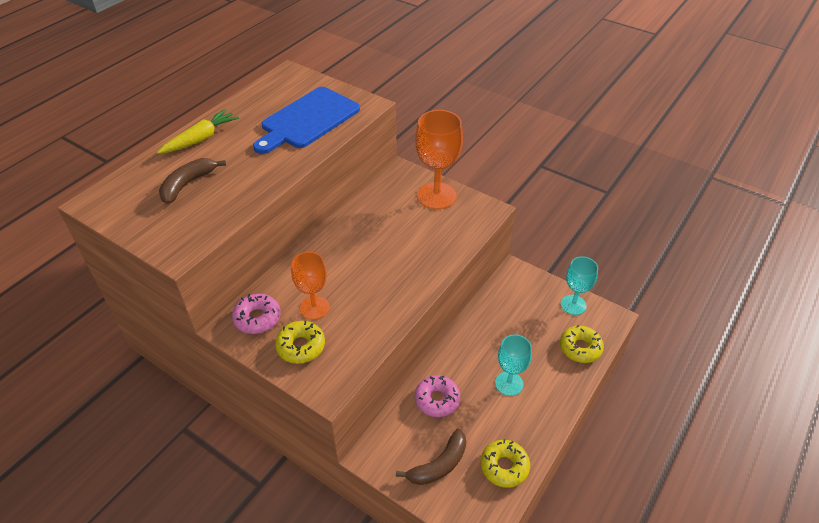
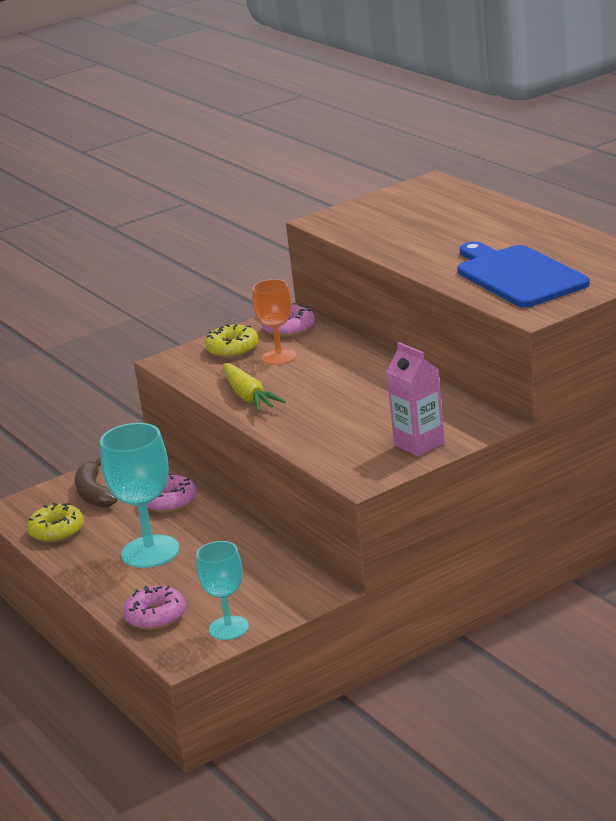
camera: 115 degrees right, 20 degrees down
yellow carrot [157,109,239,154] -> yellow carrot moved to [223,363,286,412]
brown banana [159,158,226,204] -> none
orange goblet [415,110,463,209] -> pink carton [386,342,445,456]
turquoise goblet [495,334,532,396] -> turquoise goblet [100,423,179,568], size x1.57
yellow donut [560,325,604,363] -> pink donut [123,586,186,630]

